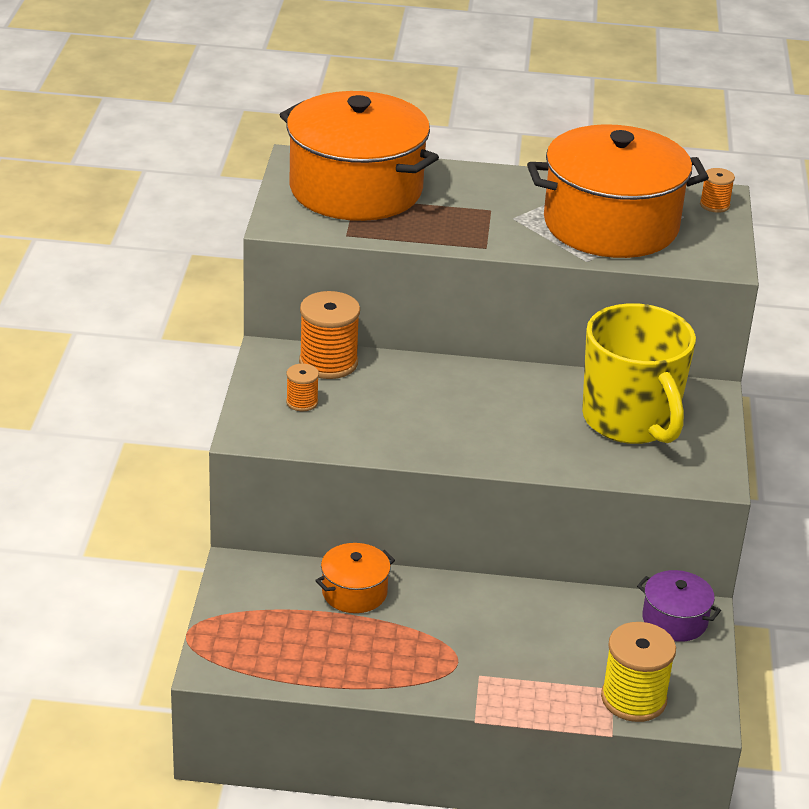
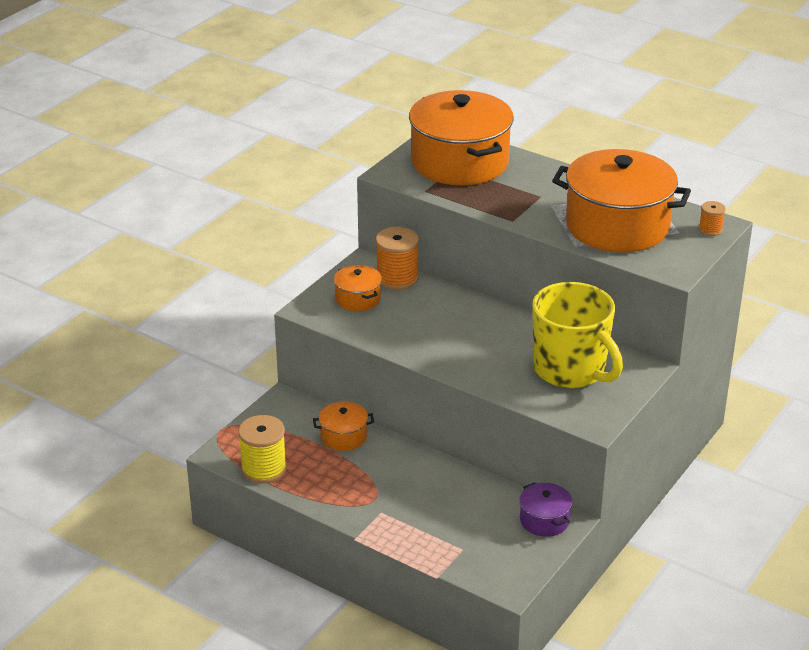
camera: 30 degrees right, 0 degrees up
orange spool [286,364,319,411] -> orange pot [334,265,382,311]
yellow mug [582,303,696,444] -> yellow mug turned 45 degrees counterclockwise [532,282,623,388]
yellow spool [601,622,676,722] -> yellow spool moved to [238,415,287,484]

